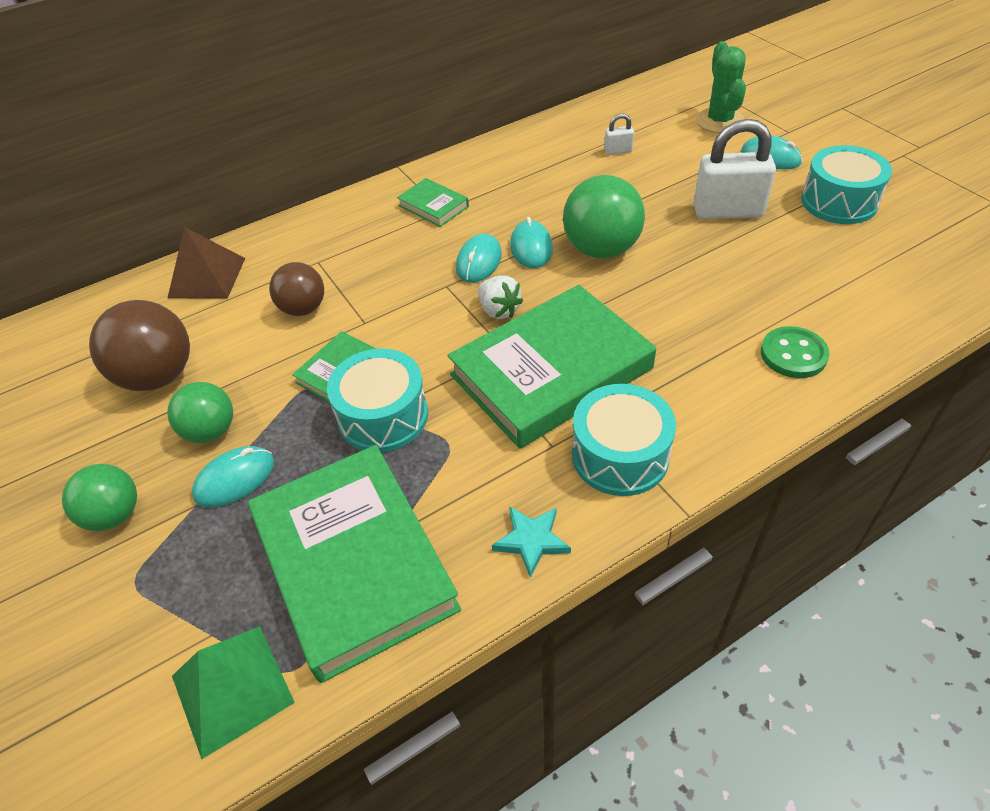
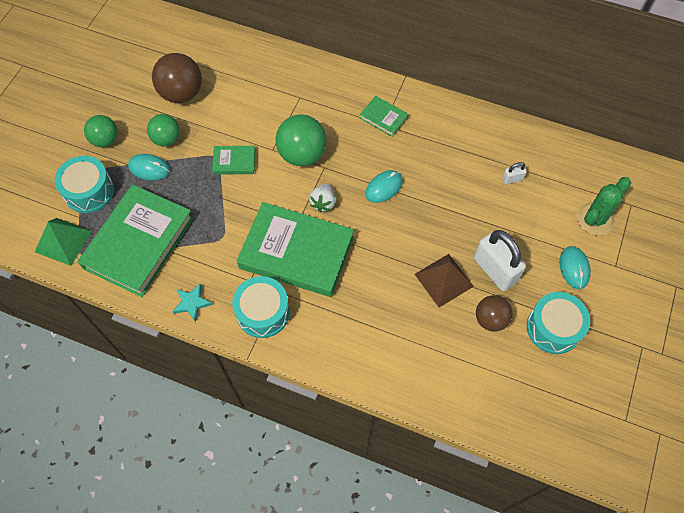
camera: 50 degrees right, 15 degrees up
brown pyramid [168,227,245,299] -> brown pyramid moved to [414,254,474,308]
brown ball [269,262,324,316] -> brown ball moved to [476,295,513,332]
turquoise drum [327,348,428,452] -> turquoise drum moved to [54,156,114,213]
green book [397,178,469,227] -> green book turned 60 degrees counterclockwise [360,96,408,137]
turquoise mouse [456,234,502,283] -> none
green ball [563,175,645,258] -> green ball moved to [276,114,327,166]
white padlock [604,113,634,155] -> white padlock turned 60 degrees counterclockwise [502,162,527,184]
green button [761,326,830,378] -> none

